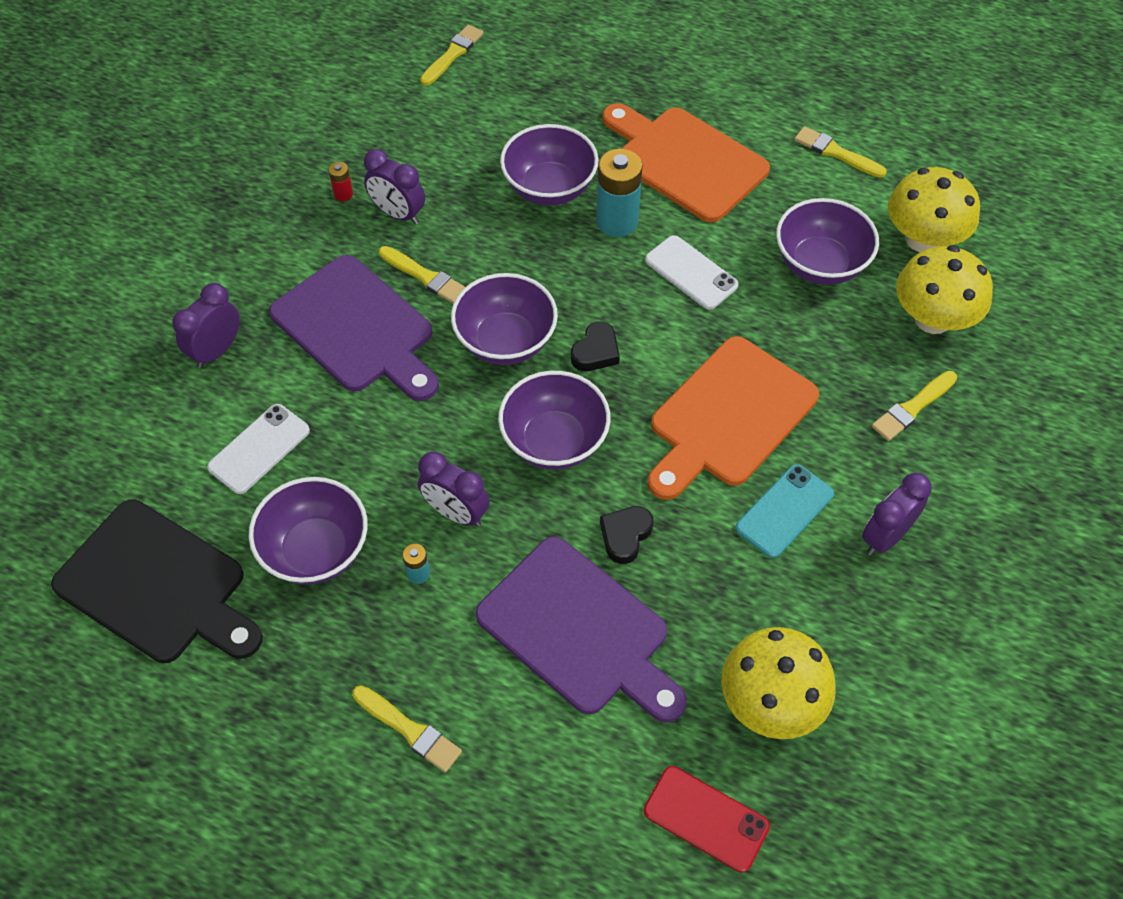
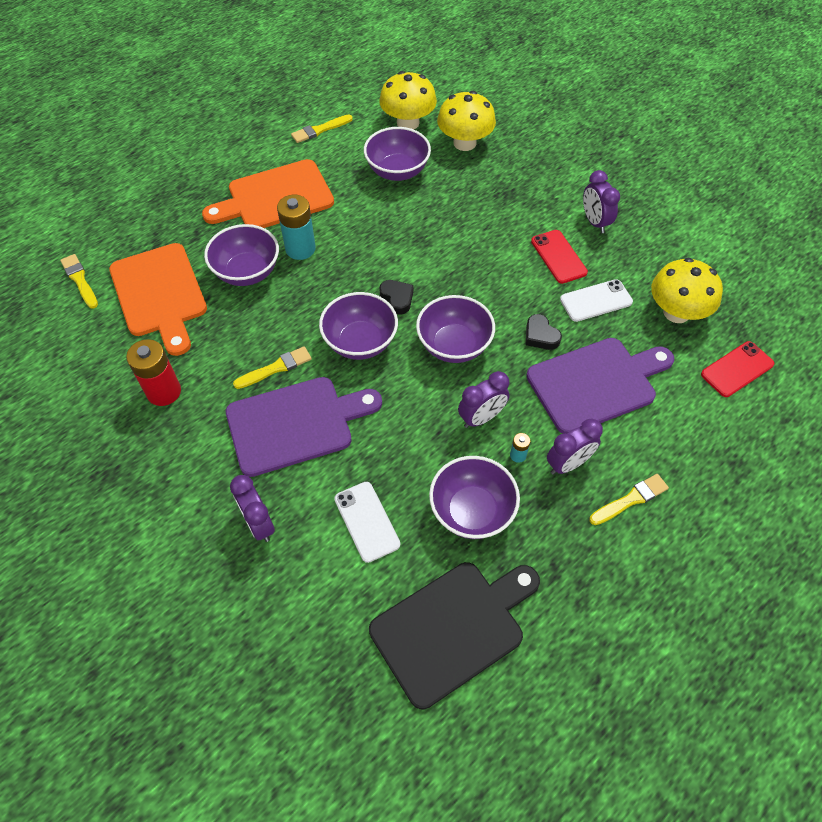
camera: 65 degrees left, 0 degrees up
red battery [328,162,353,201] -> red battery [126,339,181,406], size x2.17
purple clock [364,149,425,224] -> purple clock moved to [547,419,603,475]
white phone [645,235,739,310] -> white phone moved to [560,279,633,322]
orange cutting board [648,336,819,500] -> orange cutting board moved to [109,243,207,356]
turquoise phone [735,464,834,558] -> red phone [531,230,588,284]
yellow brush [872,371,957,441] -> none

